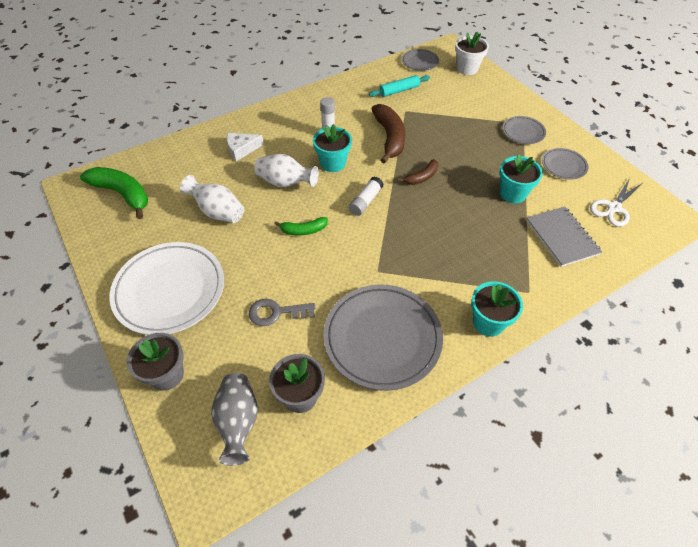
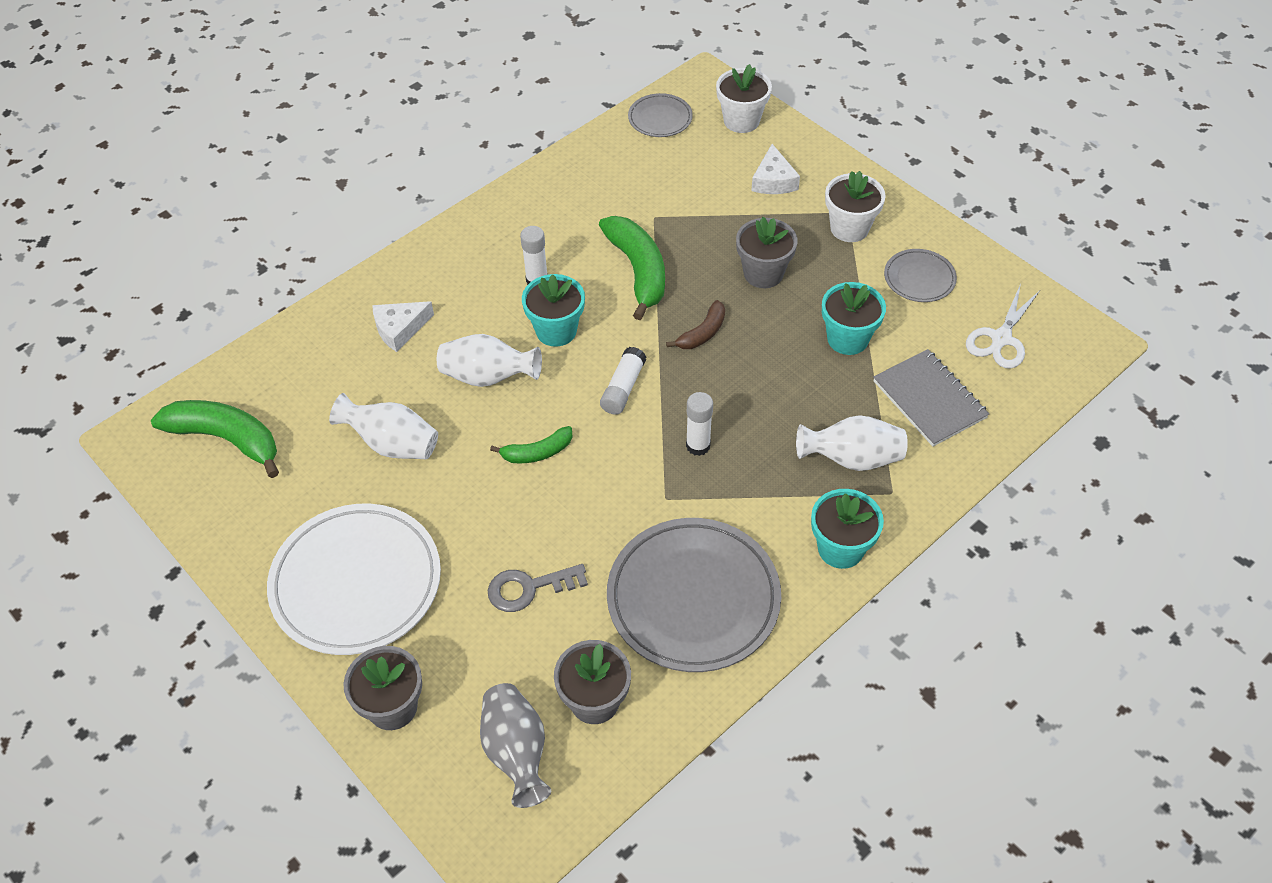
camera: 10 degrees left, 0 degrees up
turquoise rolling pin [369,75,430,97] -> none
brown banana [371,104,405,164] -> green banana [599,216,665,320]
grey plate [503,116,546,144] -> white flower pot [825,171,886,242]
none -> white glue stick [686,392,713,456]
none -> grey flower pot [736,217,797,288]
none -> white cheese [751,144,800,194]
none -> white vase [796,415,908,471]

